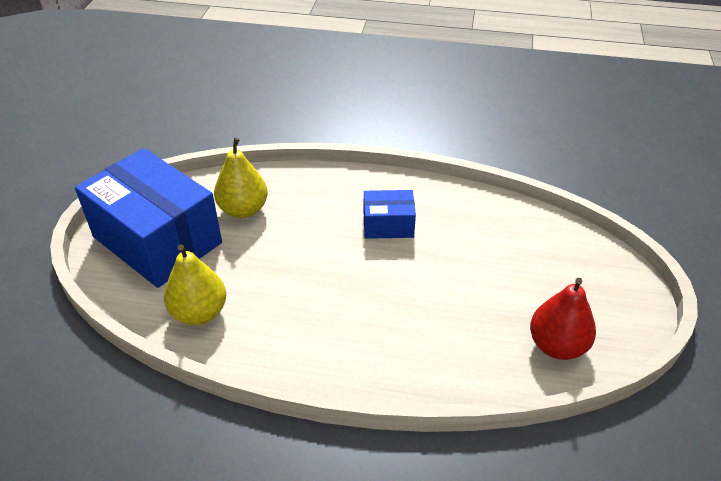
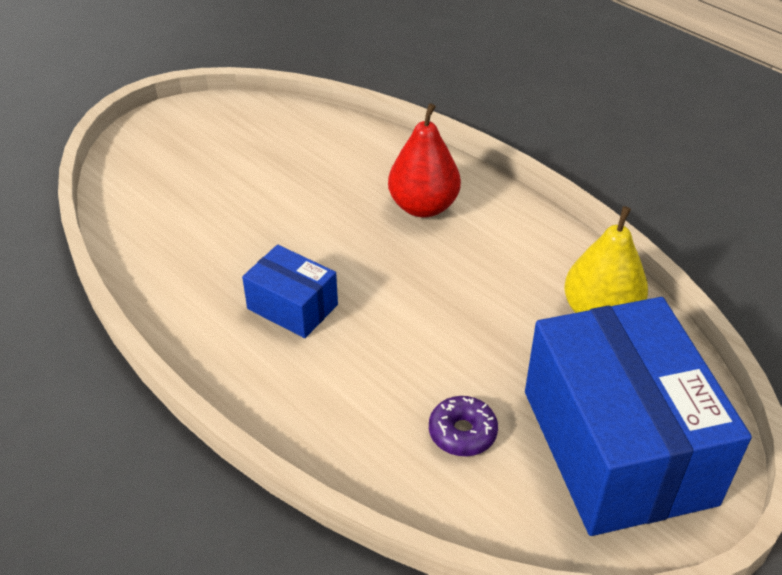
camera: 145 degrees left, 0 degrees up
yellow pear [214,137,268,218] -> purple donut [429,396,498,456]
red pear [530,278,596,360] -> red pear moved to [388,103,461,217]

